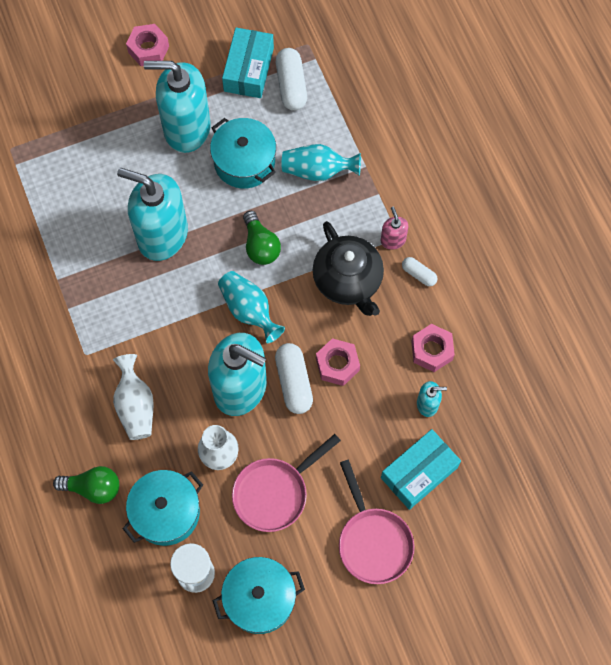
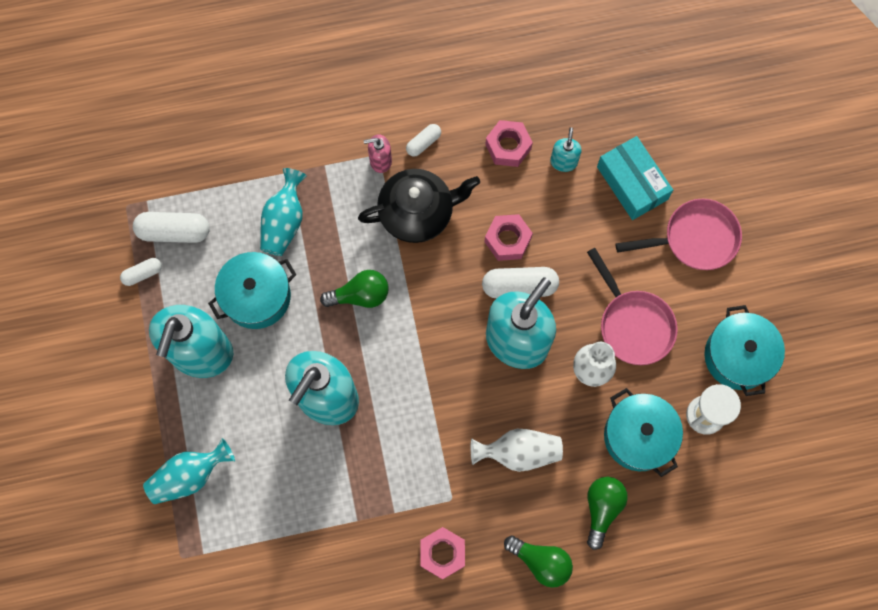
camera: 80 degrees left, 5 degrees up
pink nut [126,24,169,66] -> pink nut moved to [420,527,465,580]
turquoise vase [218,271,285,343] -> turquoise vase moved to [143,438,235,504]
turquoise box [222,28,274,98] -> white capsule [120,258,162,286]
none -> green light bulb [504,536,573,588]

